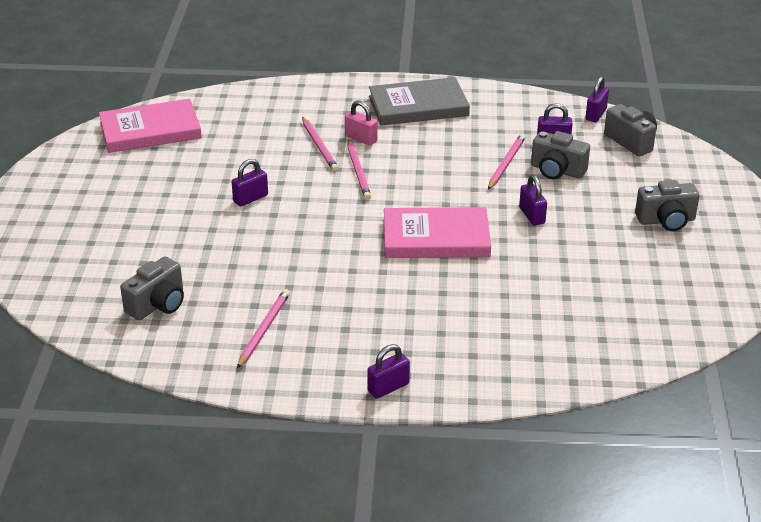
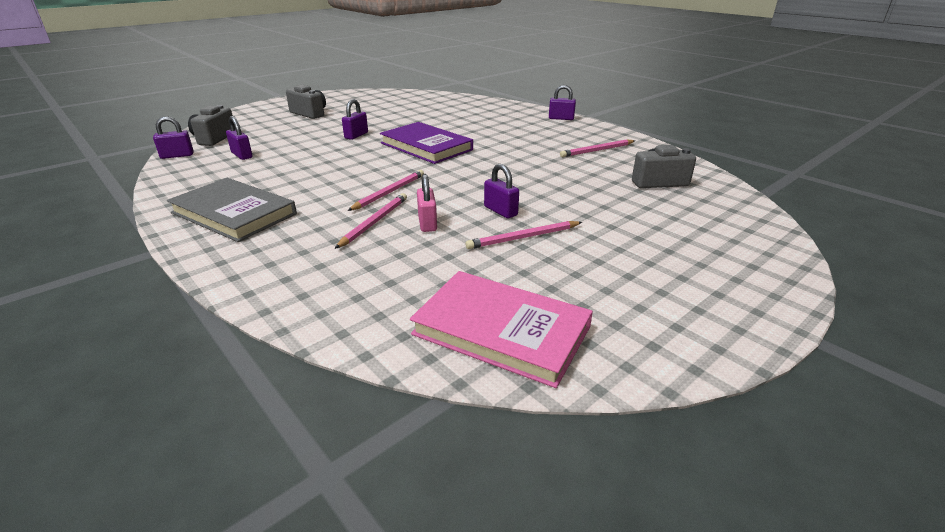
camera: 135 degrees left, 5 degrees down
purple padlock [232,159,268,207] -> purple padlock turned 45 degrees clockwise [484,164,519,218]
pink padlock [345,100,378,145] -> pink padlock moved to [417,174,437,232]
pink book [384,207,491,258] -> purple book [380,122,473,164]
pink pencil [488,134,526,190] -> pink pencil moved to [465,221,582,249]
grey camera [531,131,590,179] -> none

